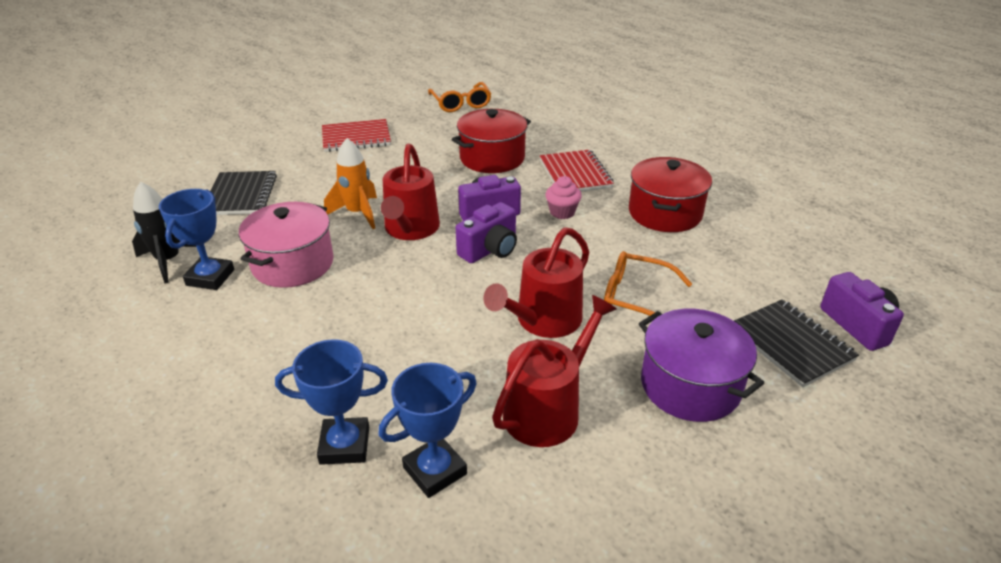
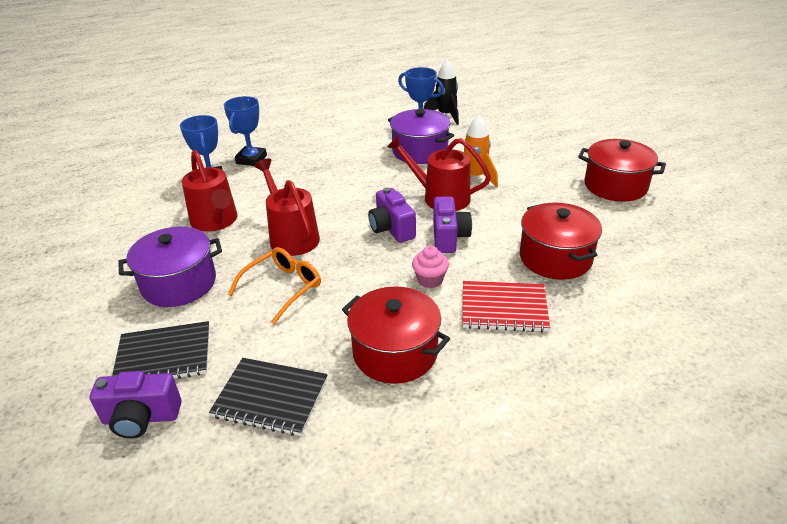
camera: 110 degrees right, 0 degrees up
black notebook [211,171,277,215] -> black notebook moved to [209,358,328,436]
pink pot [239,202,334,288] -> purple pot [388,109,454,164]
red notebook [322,119,391,152] -> red pot [578,139,666,202]
orange glasses [428,82,492,112] -> none

